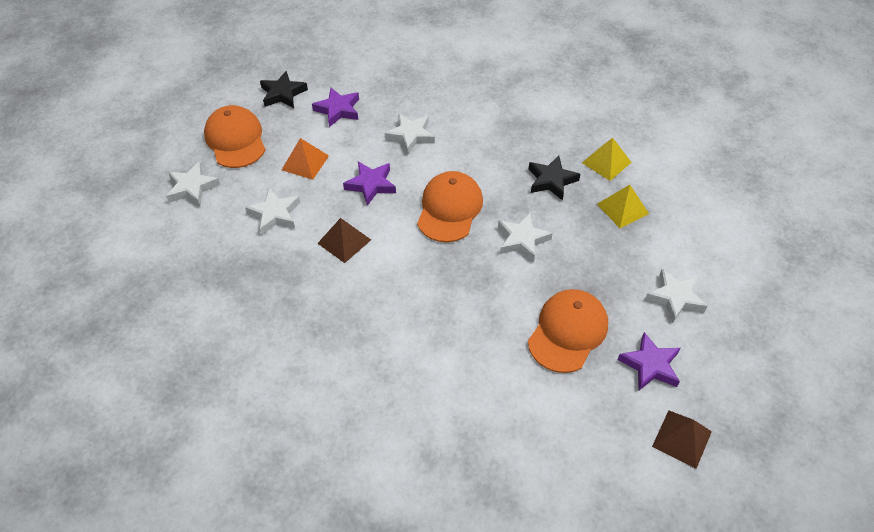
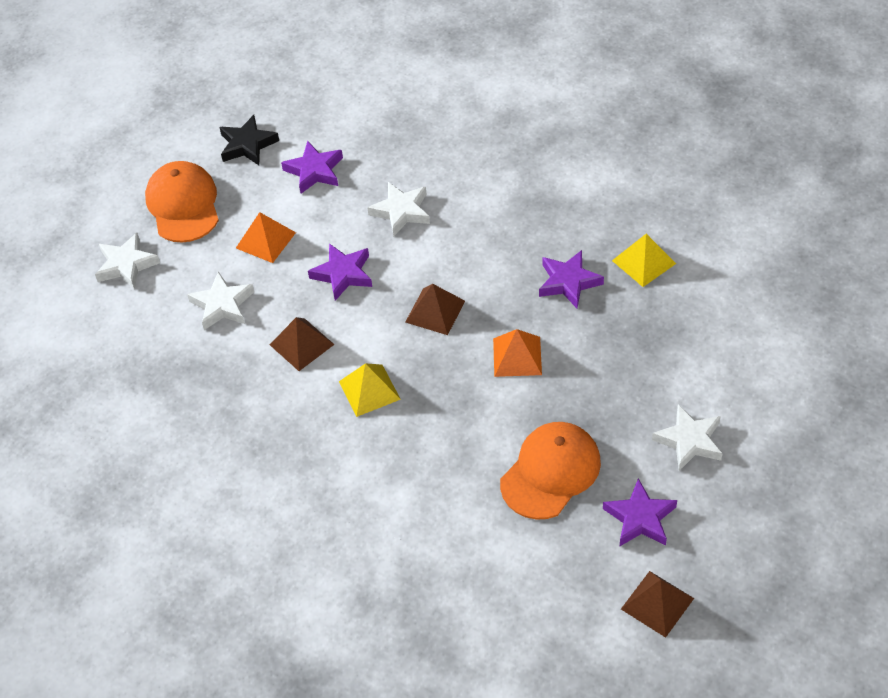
camera: 10 degrees right, 0 degrees up
orange cap [417,171,483,242] -> brown pyramid [405,284,465,335]
white star [498,213,553,262] -> orange pyramid [493,329,542,377]
black star [529,156,580,201] -> purple star [539,250,604,308]
yellow pyramid [597,185,649,228] -> yellow pyramid moved to [339,363,401,417]

